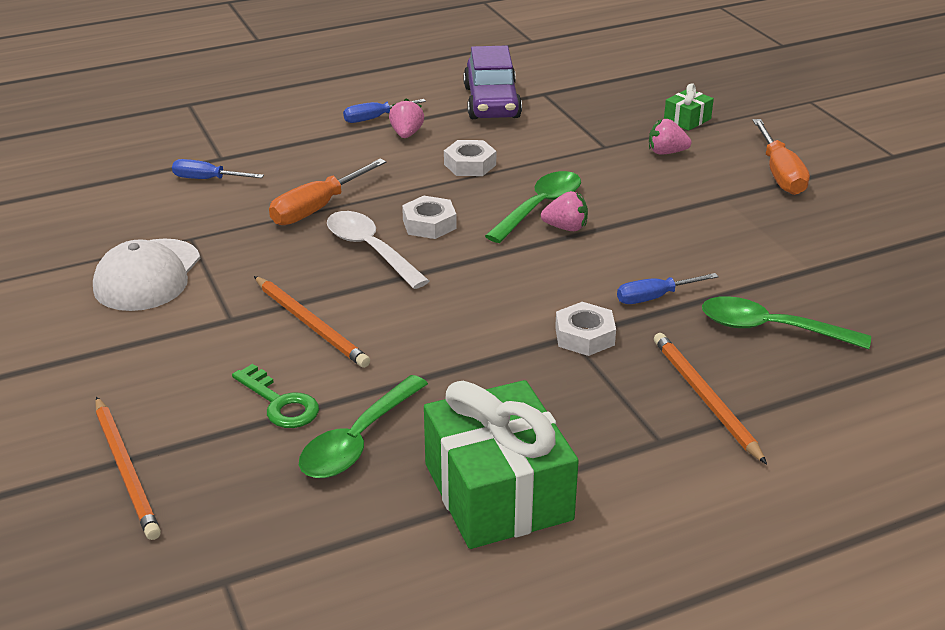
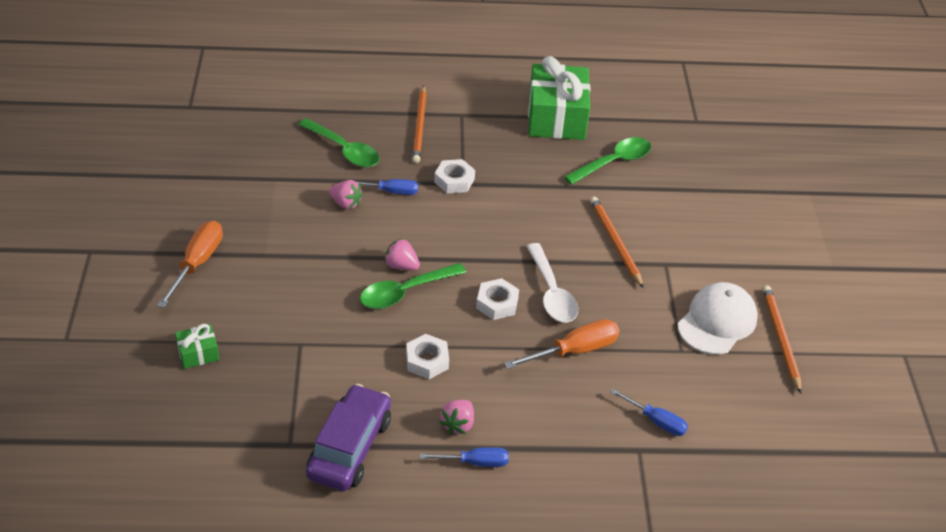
camera: 160 degrees left, 10 degrees up
orange pencil [95,397,161,540] -> orange pencil moved to [763,285,802,393]
green key [232,364,319,428] -> none
pink strawberry [649,119,691,155] -> pink strawberry moved to [329,180,363,210]

